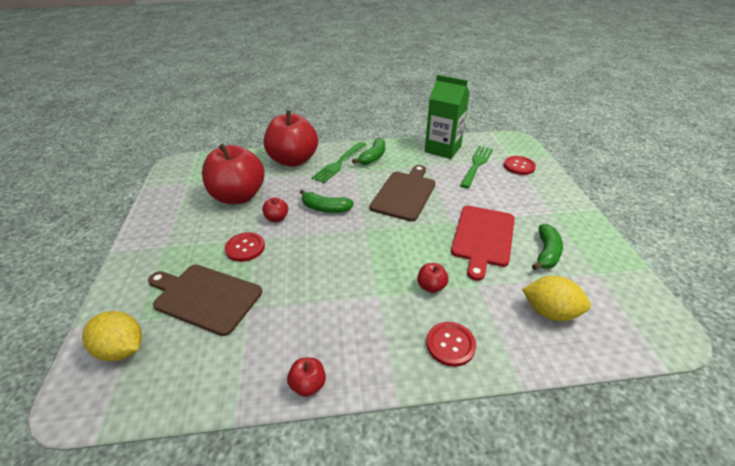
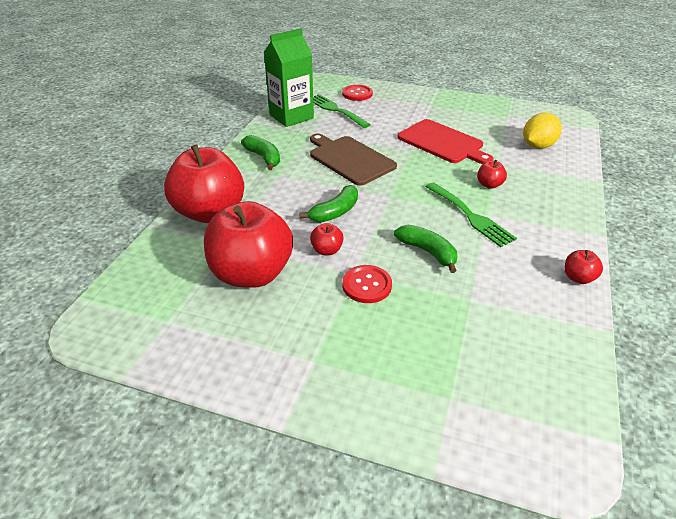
camera: 65 degrees left, 0 degrees up
yellow lemon [82,311,142,361] -> none
brown cutting board [148,265,262,336] -> none
green fork [311,142,366,183] -> green fork moved to [426,182,517,247]
red button [426,322,476,367] -> none
green banana [532,224,563,270] -> green banana moved to [394,225,457,273]

